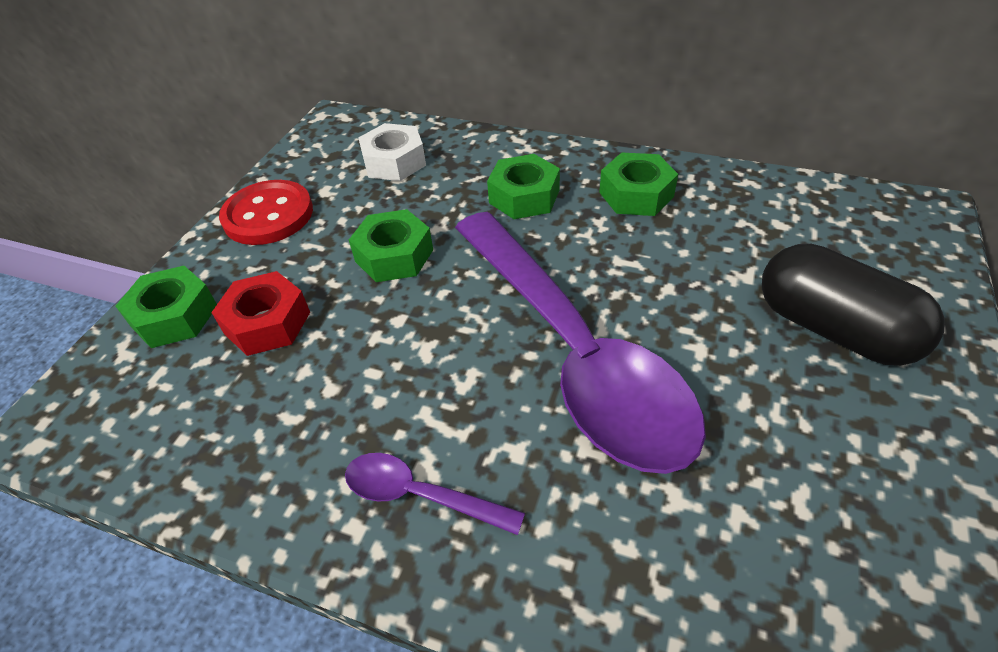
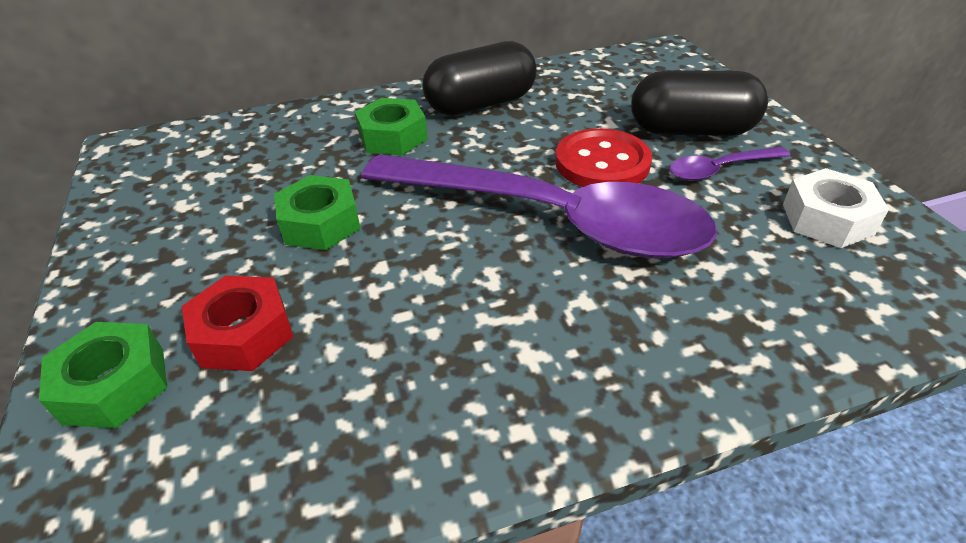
camera: 40 degrees left, 5 degrees down
red button [219,180,313,245] -> red button moved to [555,128,652,187]
purple spoon [345,453,525,535] -> purple spoon moved to [669,147,790,181]
white nut [358,123,426,181] -> white nut moved to [783,168,889,248]
green nut [599,153,678,216] -> black capsule [423,41,537,115]

